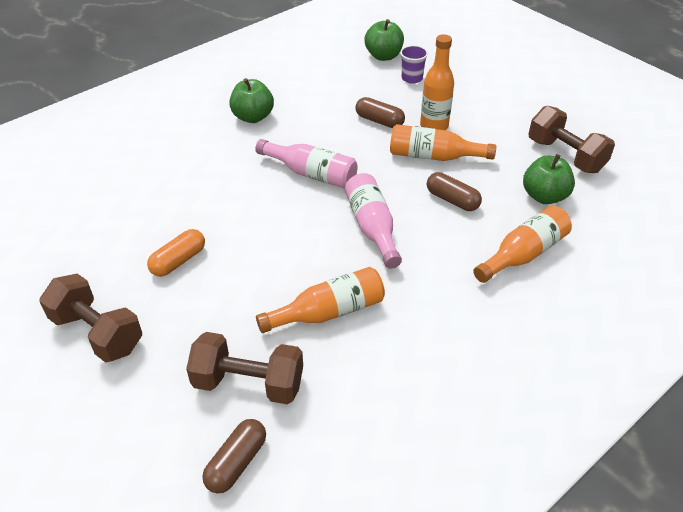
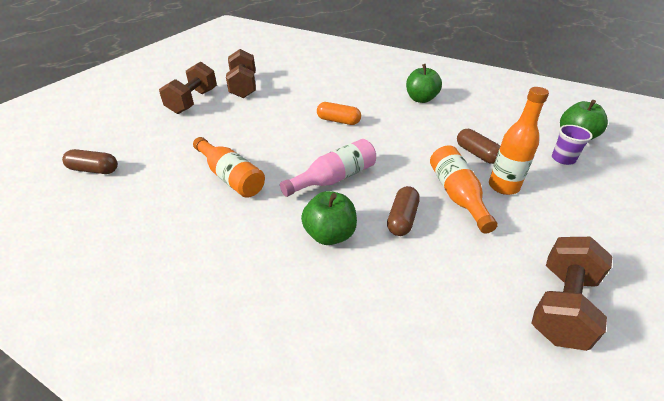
camera: 70 degrees right, 5 degrees down
orange capsule [147,229,205,277] -> orange capsule moved to [317,102,361,125]
brown dumbbell [186,332,303,405] -> brown dumbbell moved to [226,49,256,98]
pink bottle [255,139,357,189] -> none
brown capsule [355,97,405,128] -> brown capsule turned 45 degrees counterclockwise [457,129,500,164]
orange bottle [473,205,572,283] -> none
green apple [523,154,575,204] -> green apple moved to [301,191,357,245]

